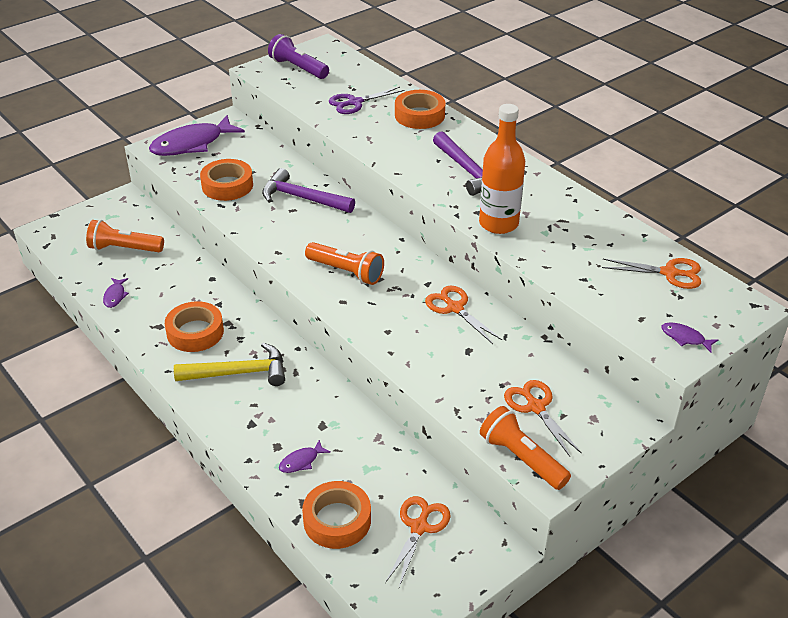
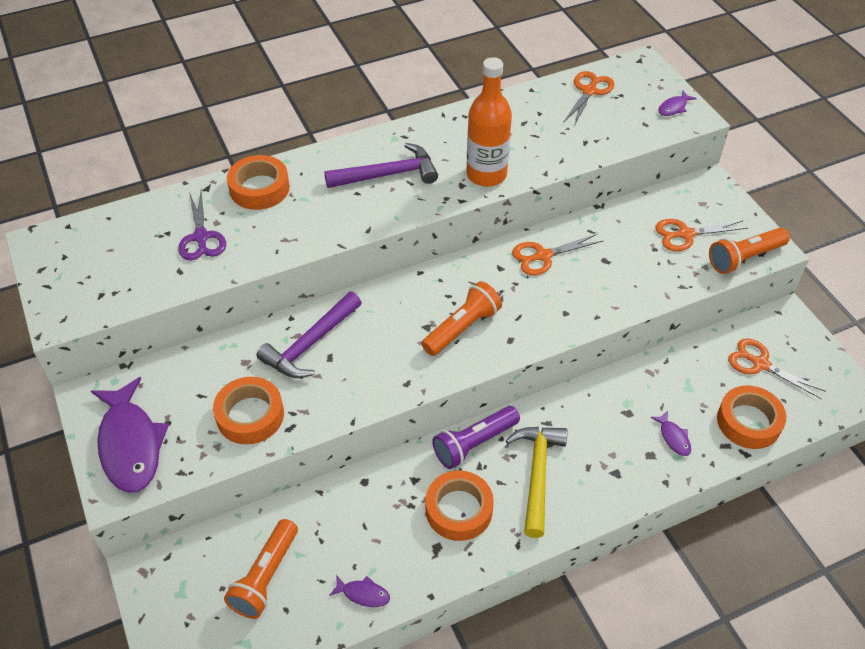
camera: 75 degrees left, 10 degrees up
purple flashlight [268,34,329,79] -> purple flashlight moved to [432,406,520,469]

